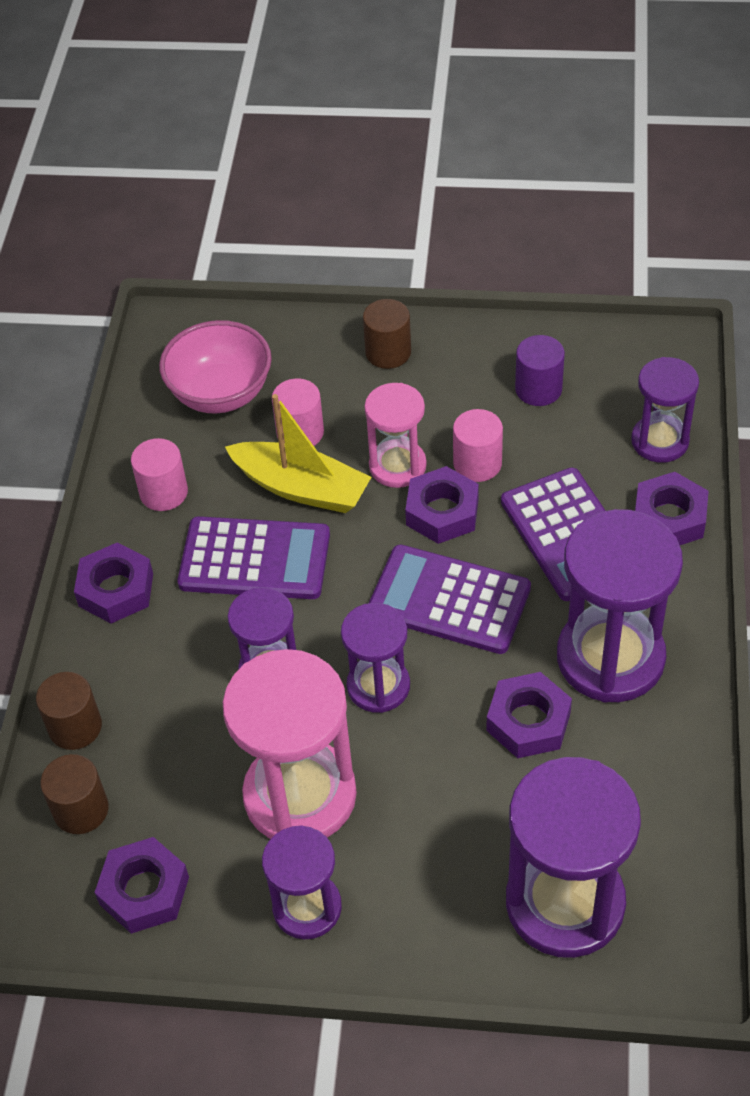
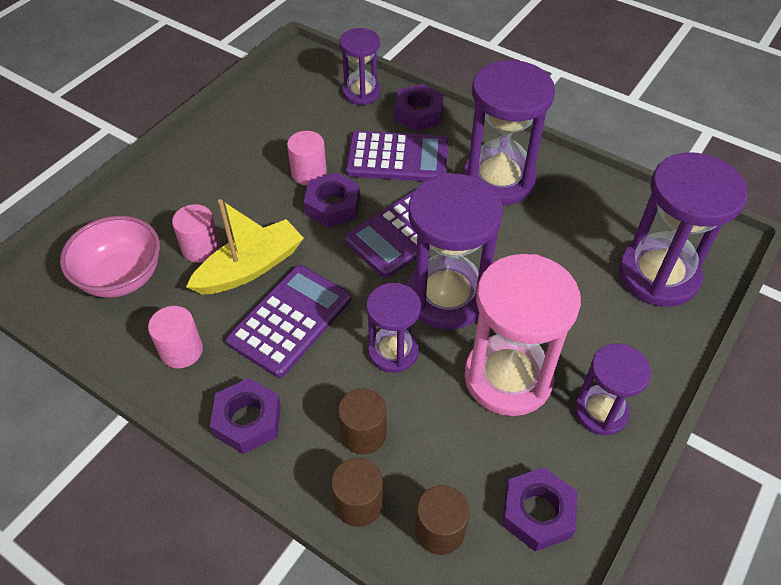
camera: 65 degrees left, 0 degrees up
purple hourglass [341,603,410,713] -> purple hourglass [406,173,503,329], size x1.71
brown cylinder [363,299,411,369] -> brown cylinder moved to [338,388,387,454]
pink hourglass [364,383,427,488] -> none
purple nut [486,672,572,758] -> none
purple cylinder [515,335,565,406] -> none

